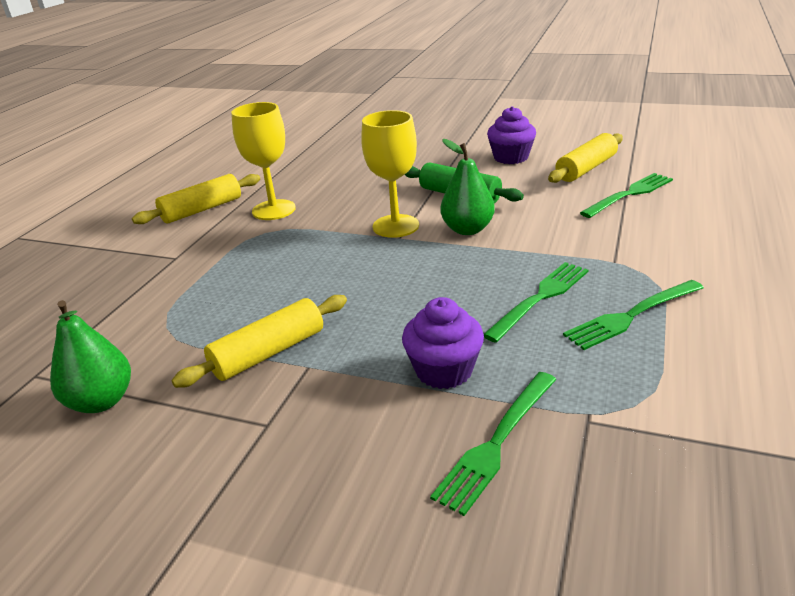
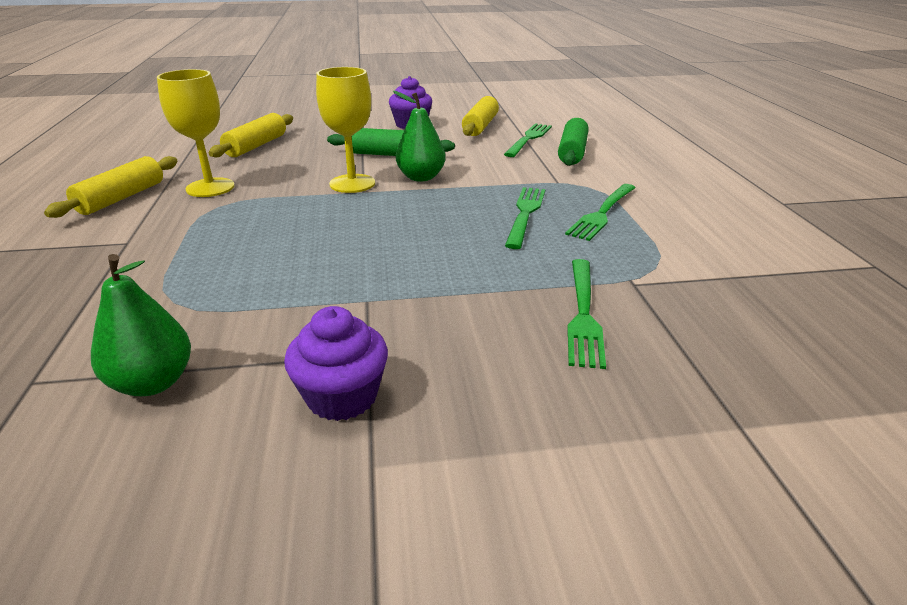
camera: 30 degrees left, 0 degrees up
yellow rolling pin [172,295,347,388] -> yellow rolling pin moved to [209,113,293,157]
purple cupcake [402,297,484,389] -> purple cupcake moved to [284,306,388,421]
none -> green rolling pin [558,118,589,166]

